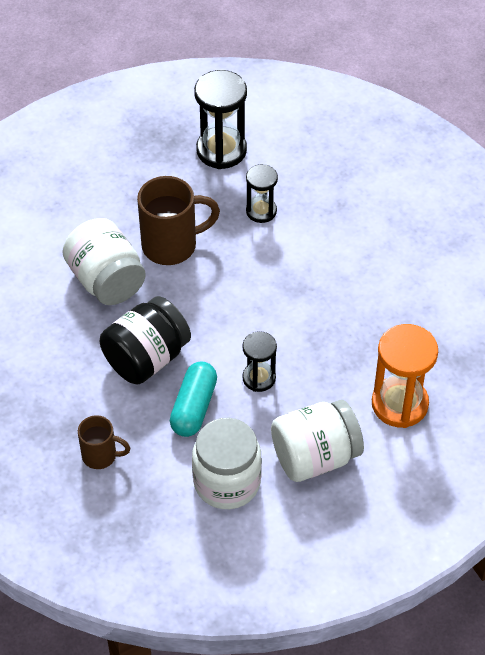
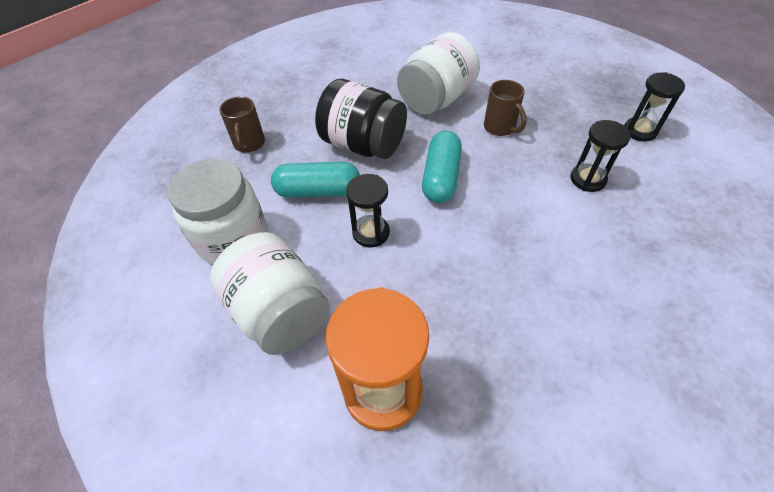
camera: 75 degrees right, 0 degrees up
brown mug [137,176,220,265] -> brown mug [484,80,527,136], size x0.58
black hourglass [194,70,247,169] -> black hourglass [624,72,685,142], size x0.59
none -> turquoise capsule [422,131,462,203]

